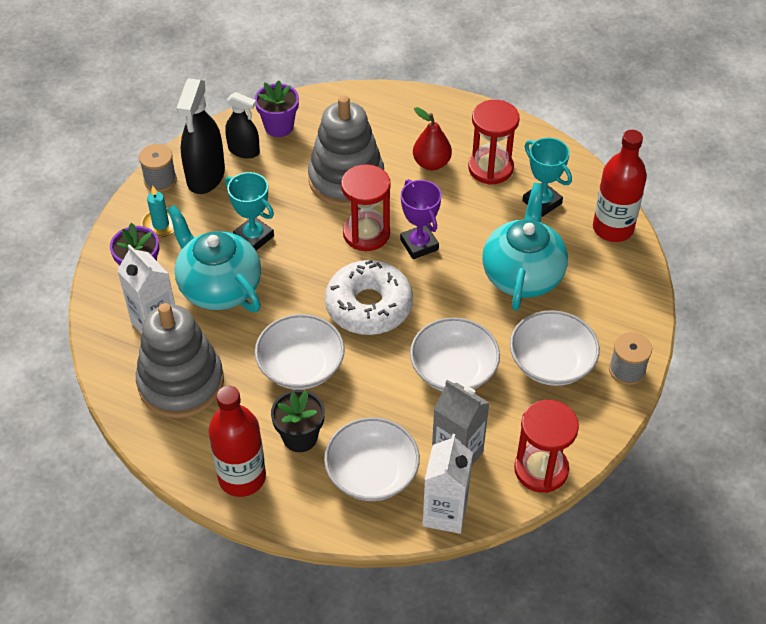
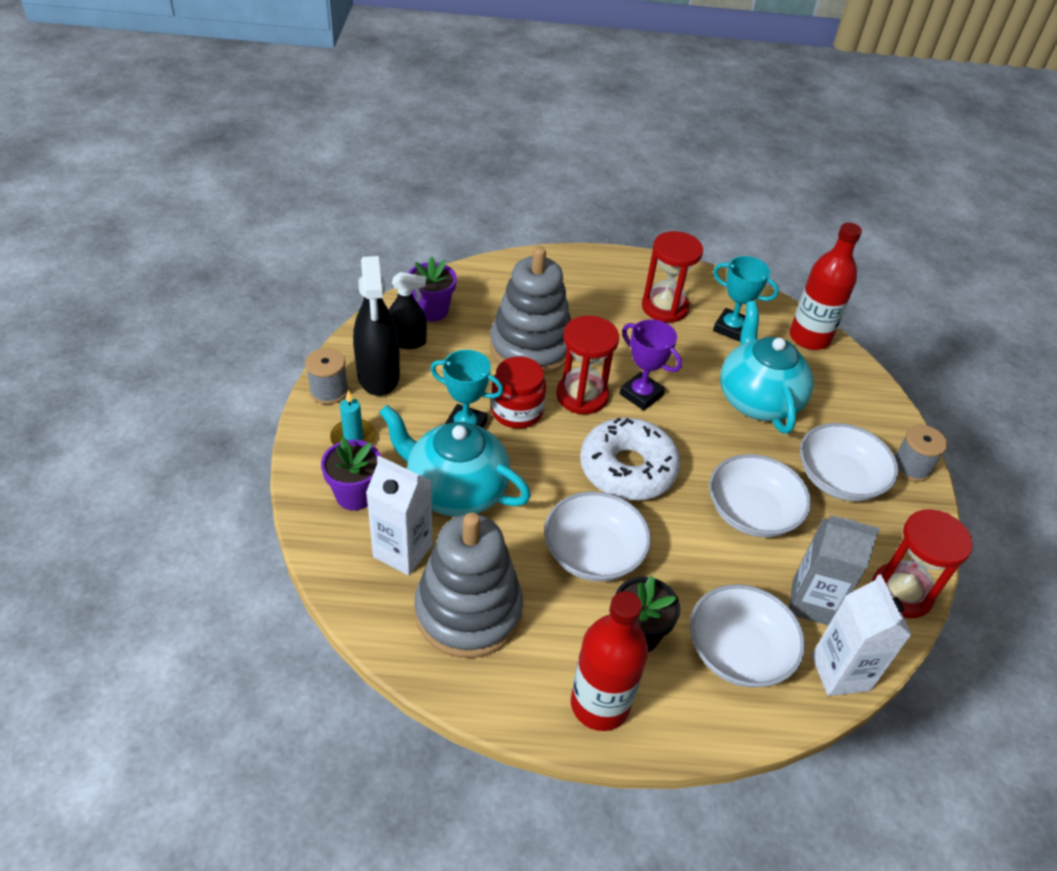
camera: 25 degrees left, 5 degrees down
red pear [413,107,452,171] -> none
none -> red jar [491,356,546,428]

